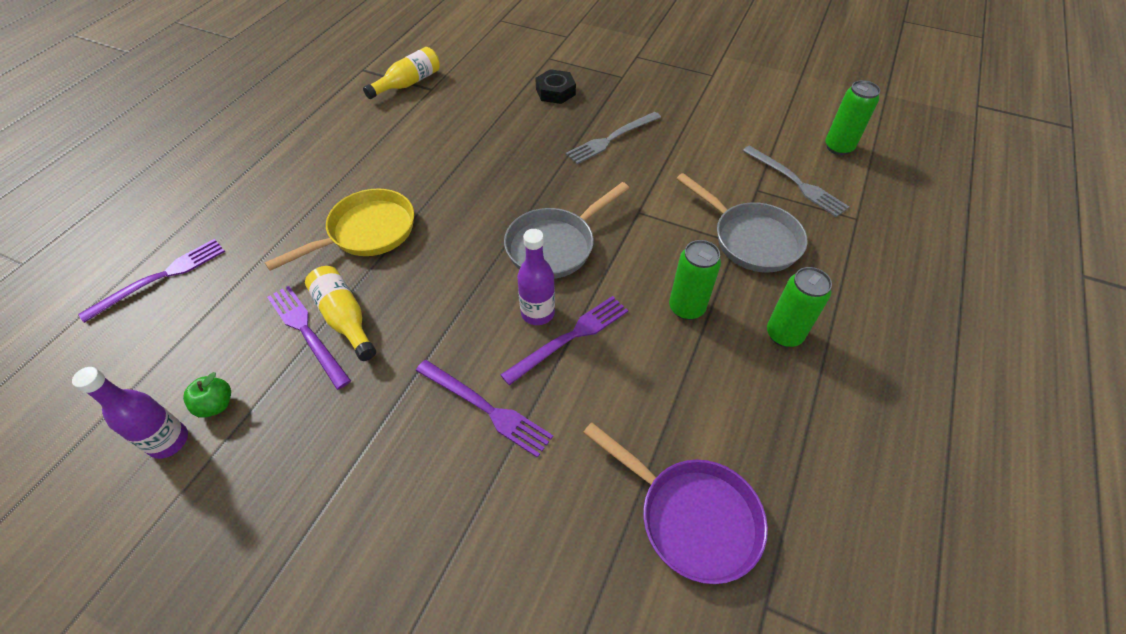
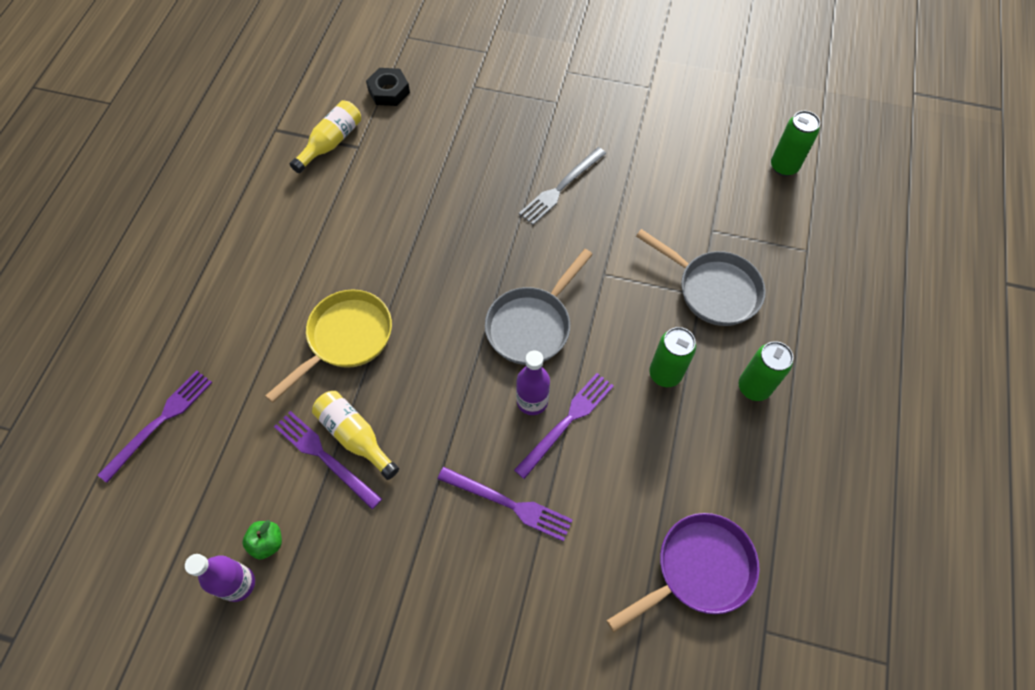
camera: 10 degrees left, 10 degrees up
black nut [535,69,576,104] -> black nut moved to [366,68,410,106]
purple pan [583,422,768,584] -> purple pan turned 60 degrees counterclockwise [607,513,760,632]
grey fork [743,145,849,217] -> none

